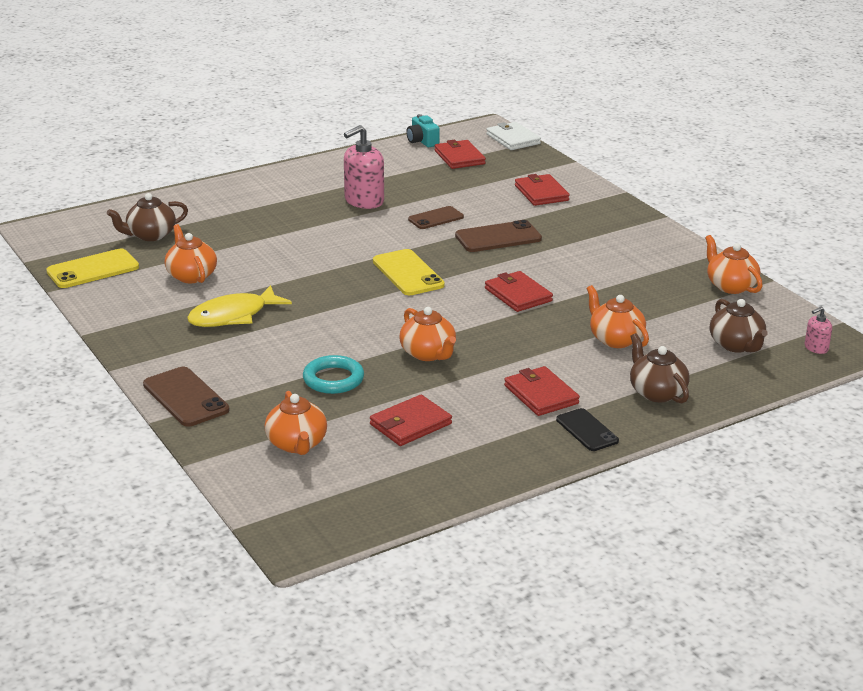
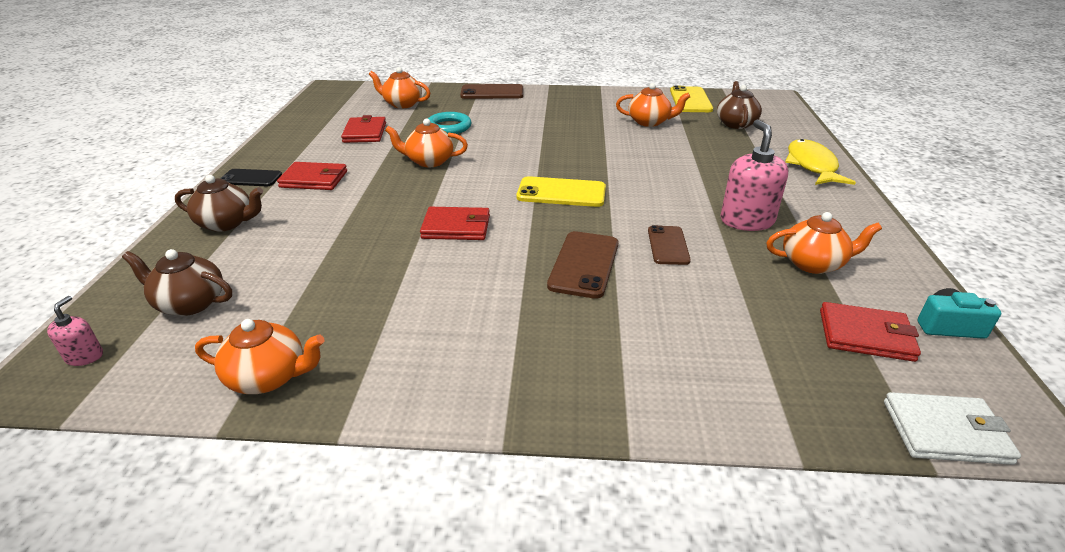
camera: 125 degrees right, 5 degrees up
yellow fish [187,285,292,327] -> yellow fish moved to [785,139,856,185]
red wallet [515,174,570,206] -> none
orange teapot [587,285,649,348] -> orange teapot moved to [766,212,882,274]

